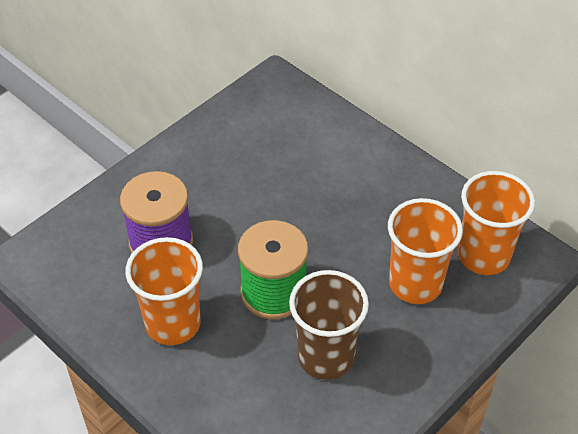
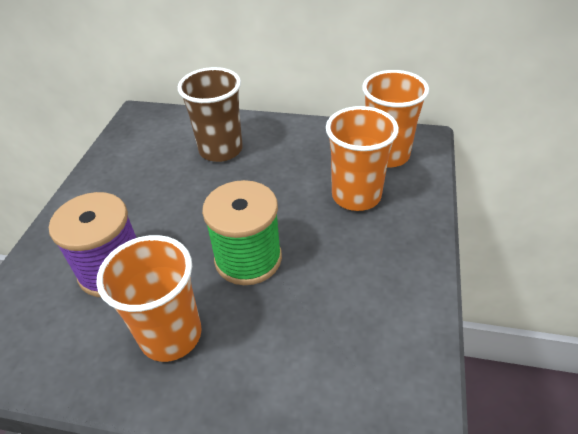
camera: 30 degrees left, 5 degrees down
brown cup [289,270,369,380] -> brown cup moved to [178,67,243,162]

